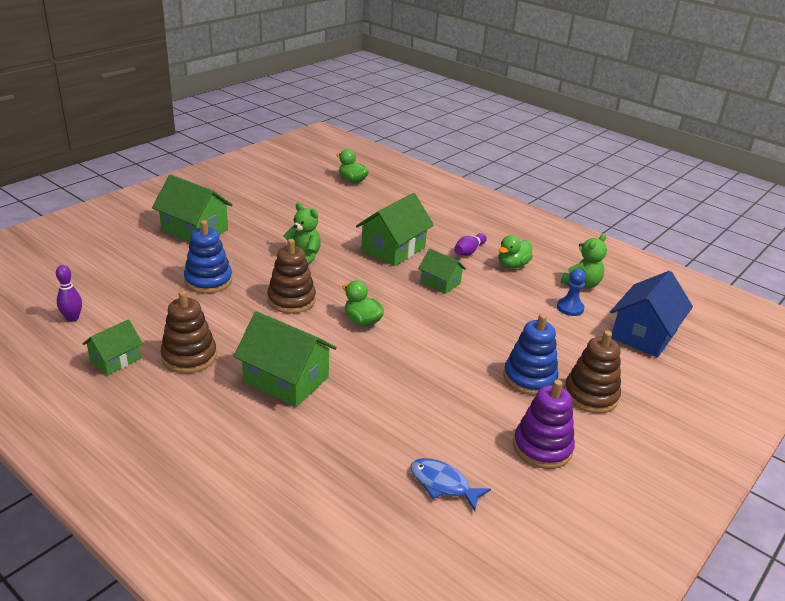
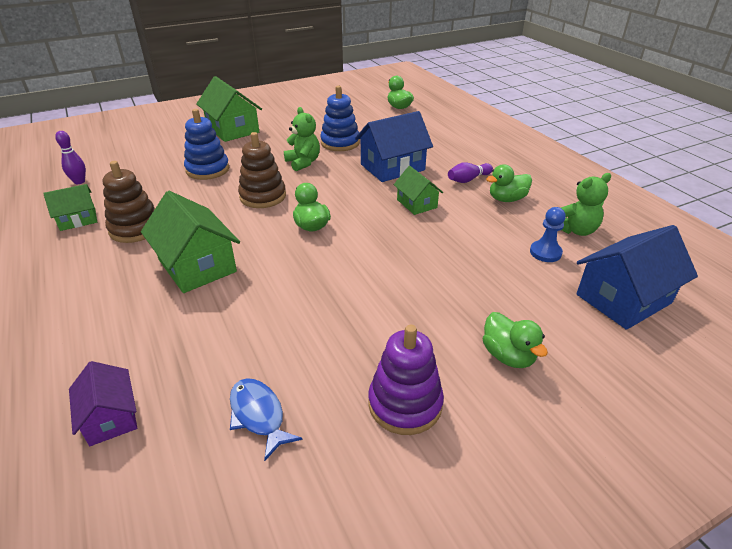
camera: 25 degrees right, 5 degrees up
green house [356,193,434,266] -> blue house [355,111,433,182]
blue stacking toy [504,314,558,395] -> blue stacking toy moved to [320,86,360,151]
brown stacking toy [564,331,621,414] -> green duck [483,312,548,368]
none -> purple house [69,361,137,446]

